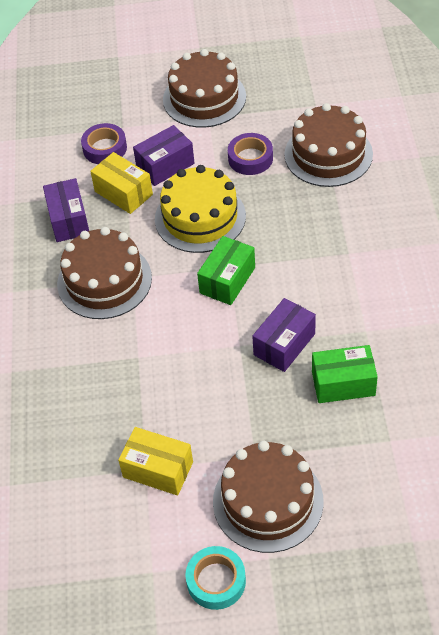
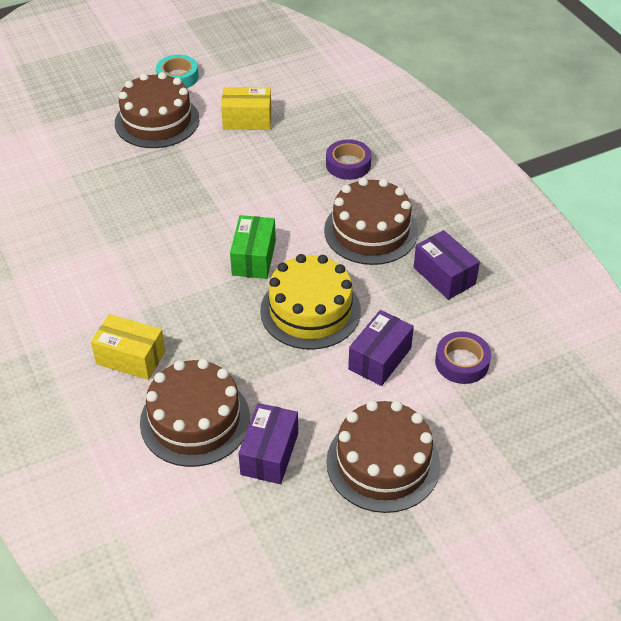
camera: 155 degrees right, 5 degrees down
yellow box [90,152,153,214] -> yellow box moved to [91,314,165,380]
purple tape [228,133,273,175] -> purple tape moved to [326,139,371,180]
purple box [252,298,316,372] -> purple box moved to [238,403,298,484]
green box [312,345,378,403] -> none

